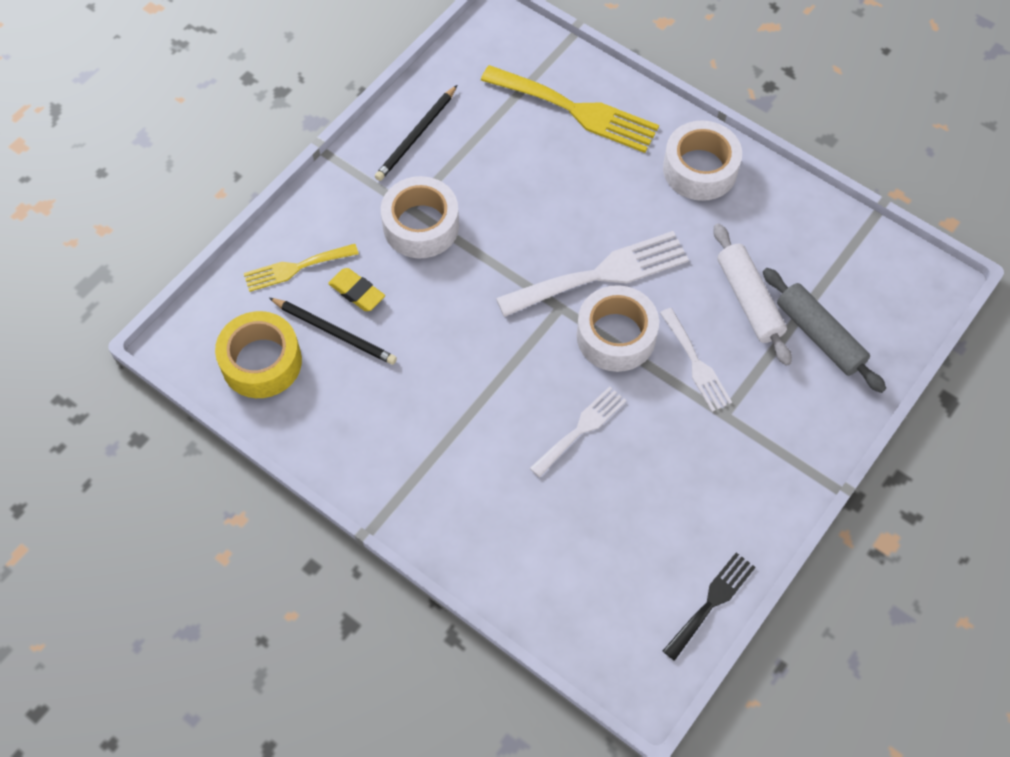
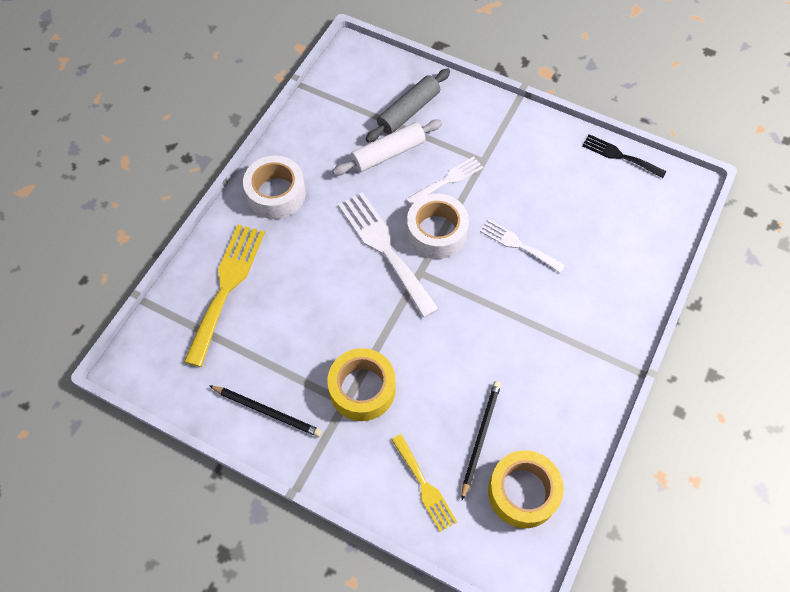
camera: 100 degrees left, 0 degrees up
yellow eraser [328,268,385,311] -> none
white tape [381,176,459,258] -> yellow tape [328,348,396,421]

